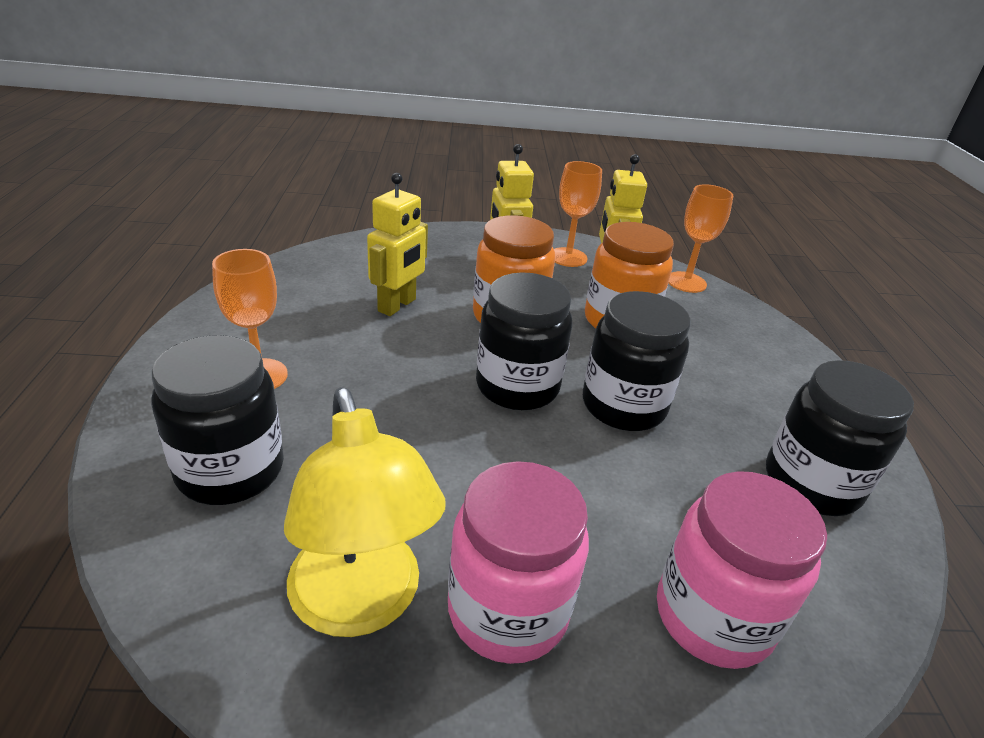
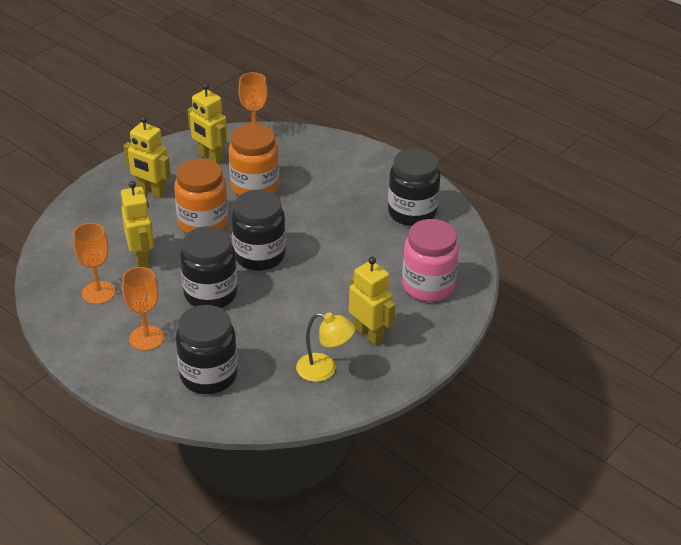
camera: 45 degrees left, 5 degrees up
yellow lamp [284,387,445,637] -> yellow lamp [296,312,355,382], size x0.64
pink jar [448,461,589,664] -> yellow robot [349,257,395,346]
orange goblet [554,161,602,267] -> orange goblet moved to [73,223,115,304]
black jar [583,291,691,431] -> black jar moved to [180,226,238,308]

